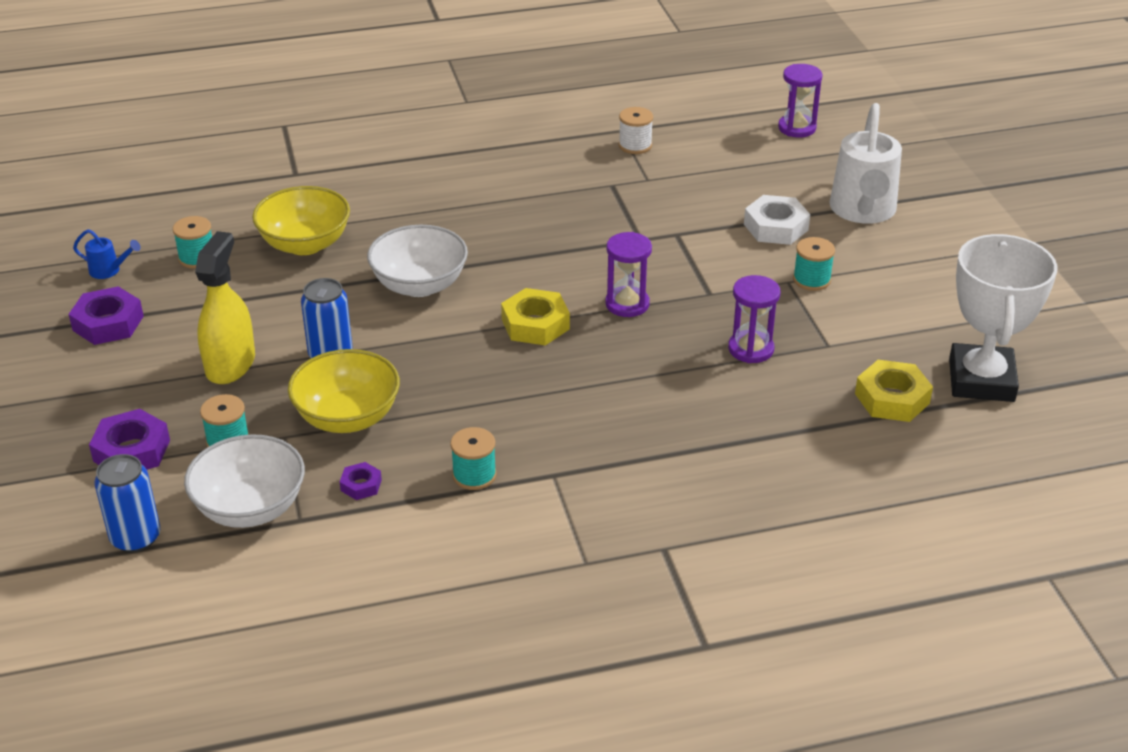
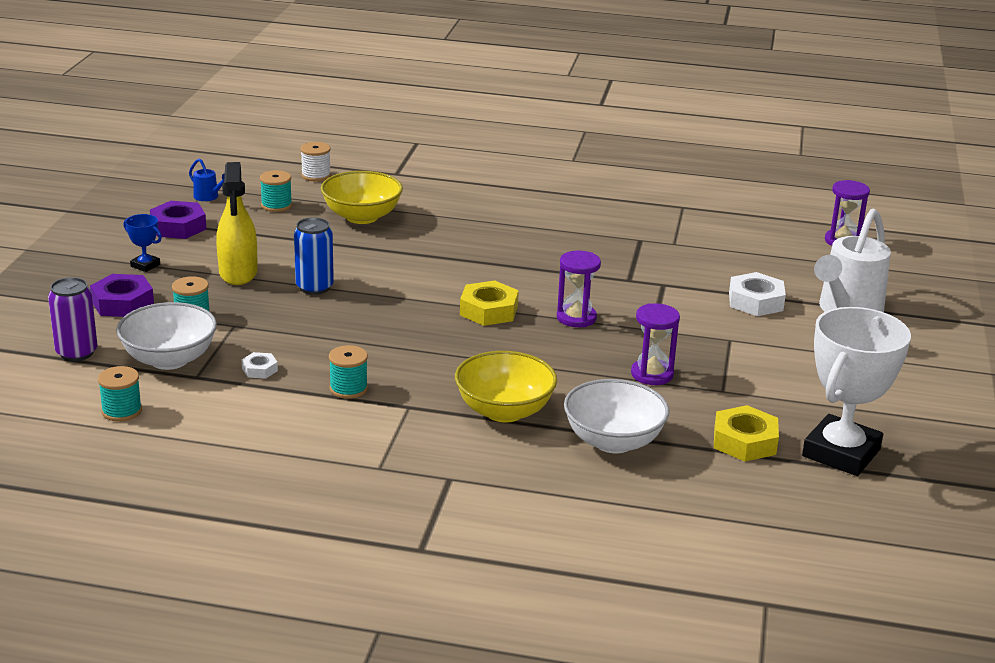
camera: 25 degrees right, 10 degrees down
blue can [94,454,160,553] -> purple can [48,277,97,361]
yellow spray bottle [195,231,255,384] -> yellow spray bottle turned 135 degrees clockwise [216,162,258,285]
yellow bowl [288,349,400,433] -> yellow bowl moved to [455,351,557,422]
purple nut [340,462,382,500] -> white nut [242,352,278,379]
white bowl [367,225,468,297] -> white bowl moved to [564,379,669,453]
white spool [619,107,653,154] -> white spool moved to [300,142,331,181]
turquoise spool [793,237,835,291] -> turquoise spool moved to [98,366,142,422]
none -> blue trophy [124,214,162,272]

